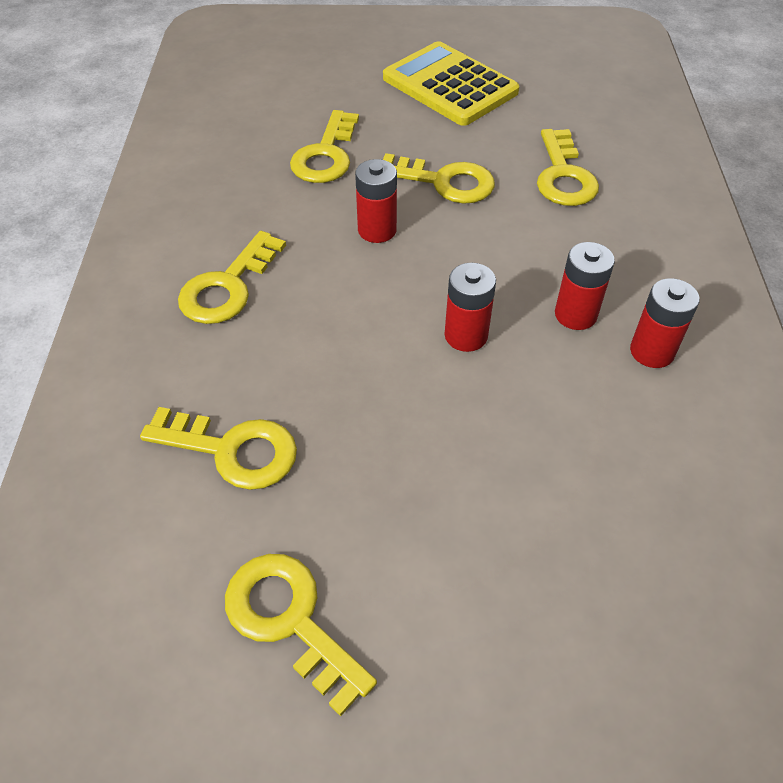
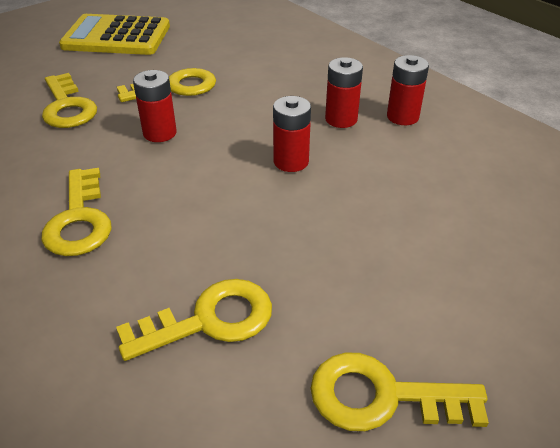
camera: 40 degrees left, 10 degrees down
yellow key [537,129,599,206] -> none

